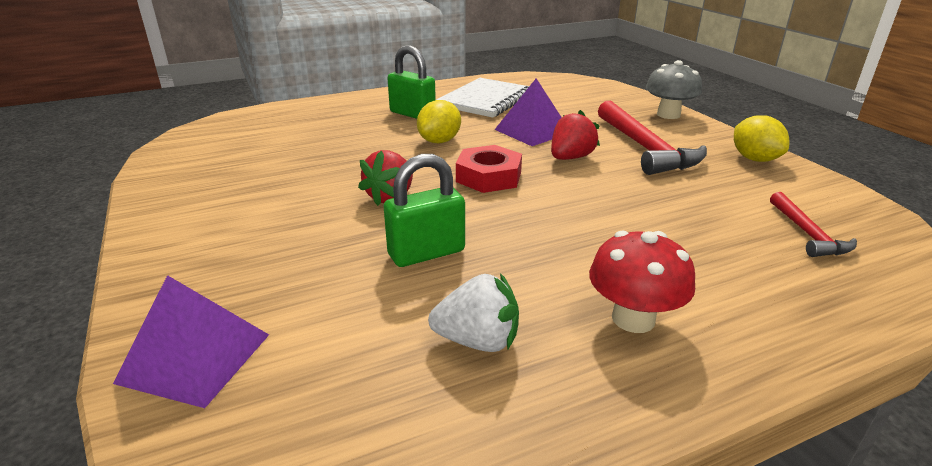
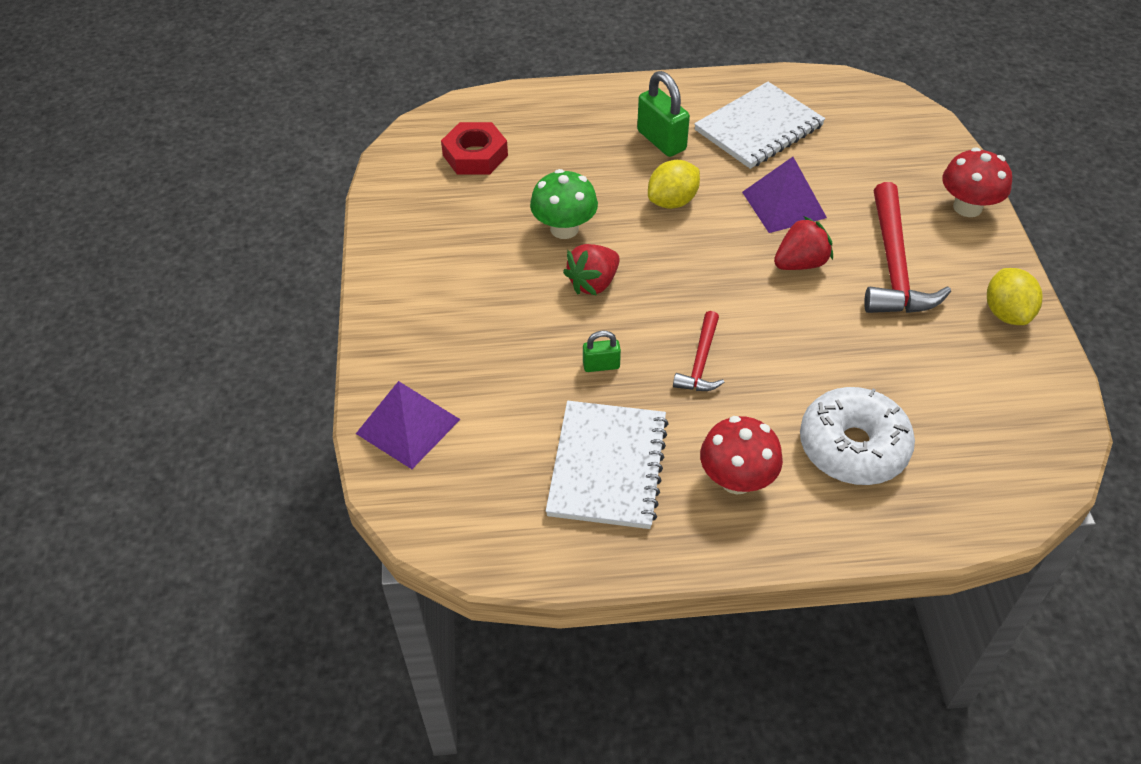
camera: 20 degrees right, 20 degrees up
green padlock [384,154,465,267] -> green padlock [583,331,621,372], size x0.55
white strawberry [428,273,519,352] -> white notebook [546,401,669,529]
red nut [456,145,522,193] -> red nut moved to [441,122,508,175]
grey mushroom [646,60,702,119] -> red mushroom [942,147,1012,217]
red hammer [770,192,857,257] -> red hammer moved to [673,311,725,391]
none -> green mushroom [530,169,598,239]
none -> white donut [800,387,915,485]

